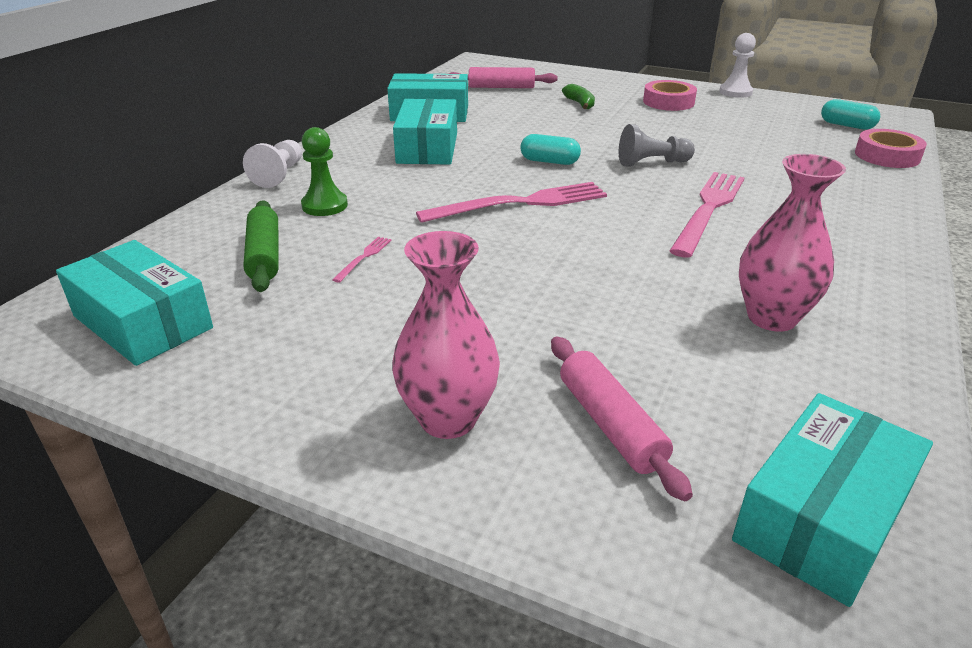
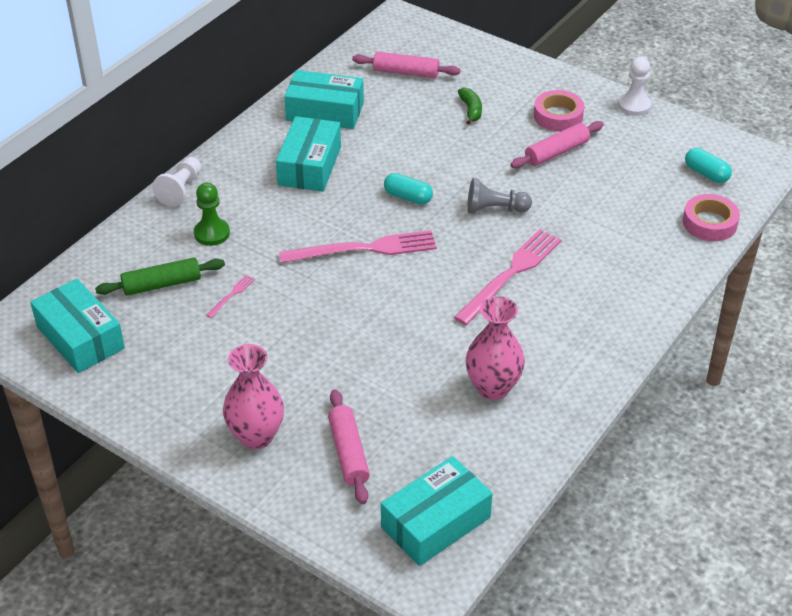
camera: 10 degrees right, 10 degrees up
green rolling pin [243,200,279,292] -> green rolling pin turned 75 degrees clockwise [95,258,225,296]
none -> pink rolling pin [510,121,604,168]

